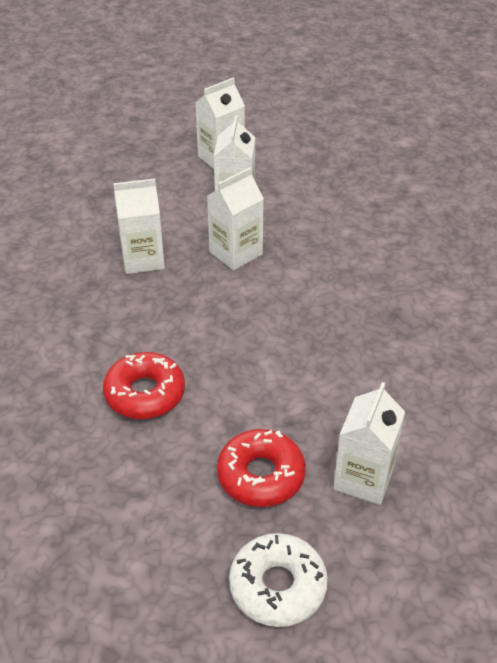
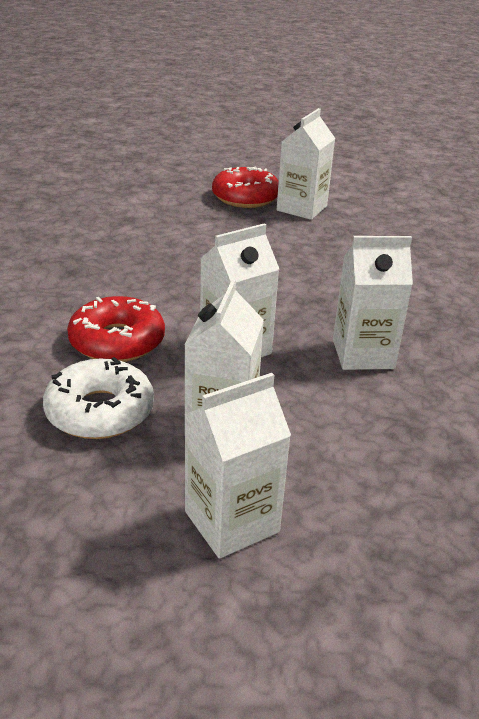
camera: 175 degrees left, 10 degrees down
red donut [103,352,185,419] -> red donut moved to [67,296,165,362]
white donut [229,533,328,627] -> white donut moved to [43,357,154,439]
white carton [333,382,405,505] -> white carton moved to [277,108,336,220]

